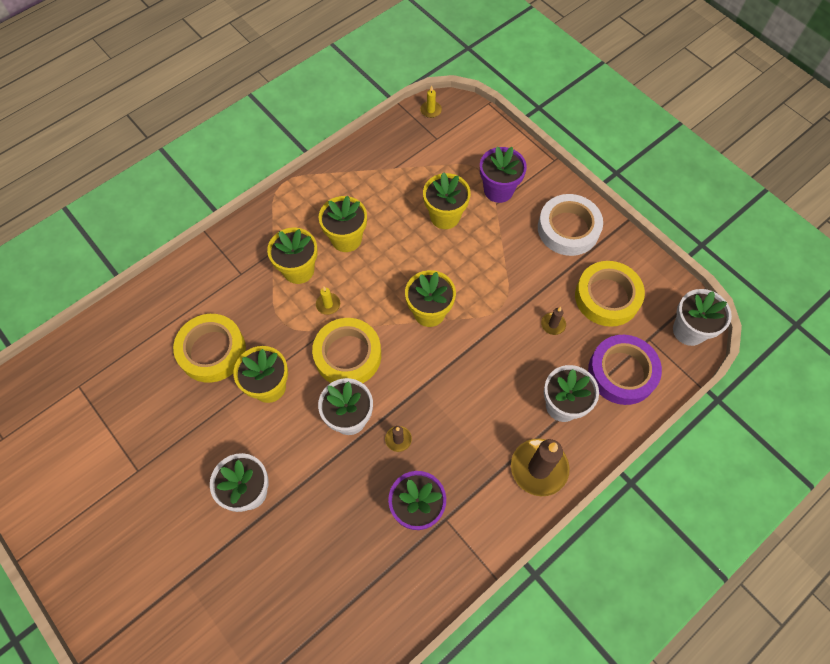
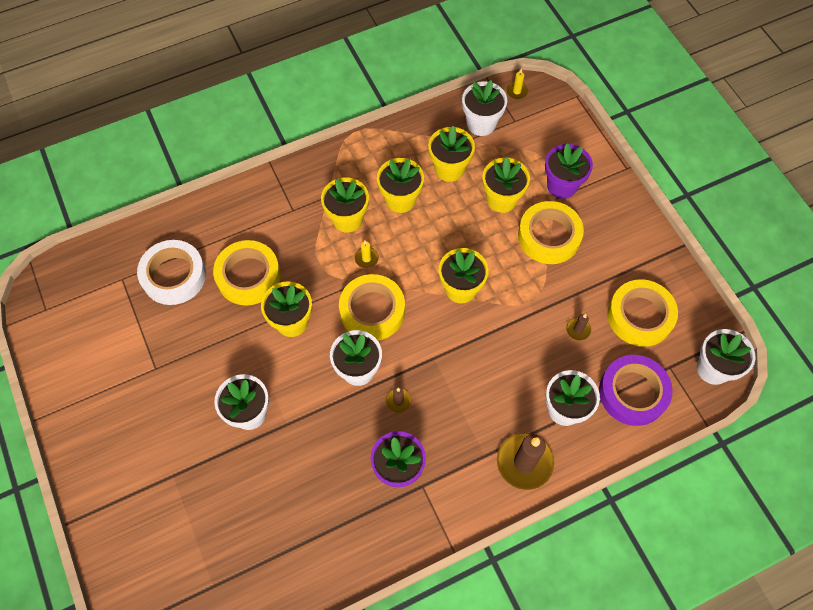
camera: 15 degrees right, 0 degrees up
white tape [538,194,603,256] -> white tape moved to [137,240,206,305]
none -> yellow flower pot [428,126,475,182]
none -> white flower pot [462,80,507,136]
none -> yellow tape [518,201,584,264]

